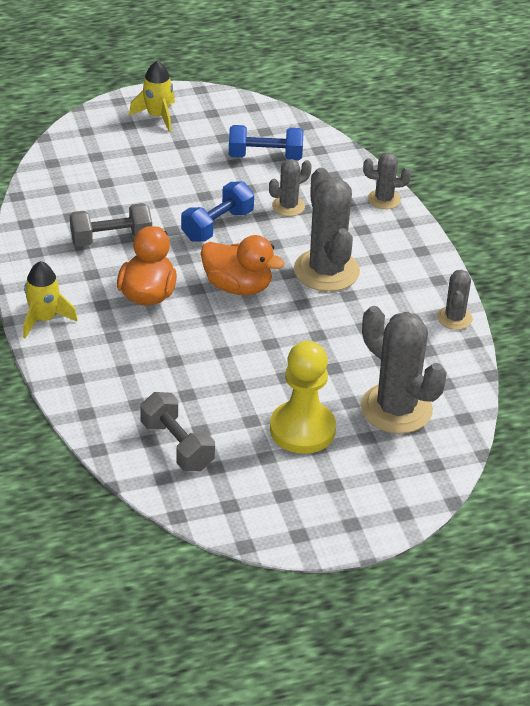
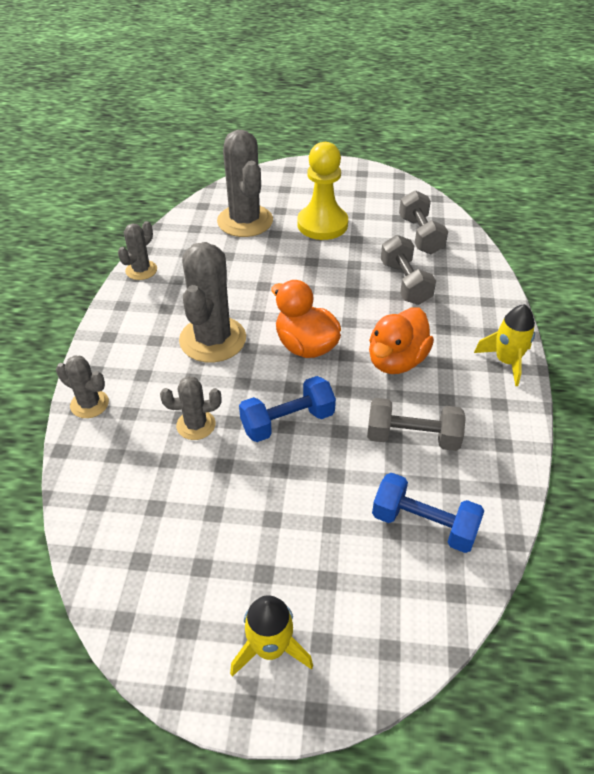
camera: 155 degrees left, 5 degrees up
blue dumbbell [229,125,304,160] -> blue dumbbell moved to [372,473,484,553]
none -> grey dumbbell [381,235,436,305]

